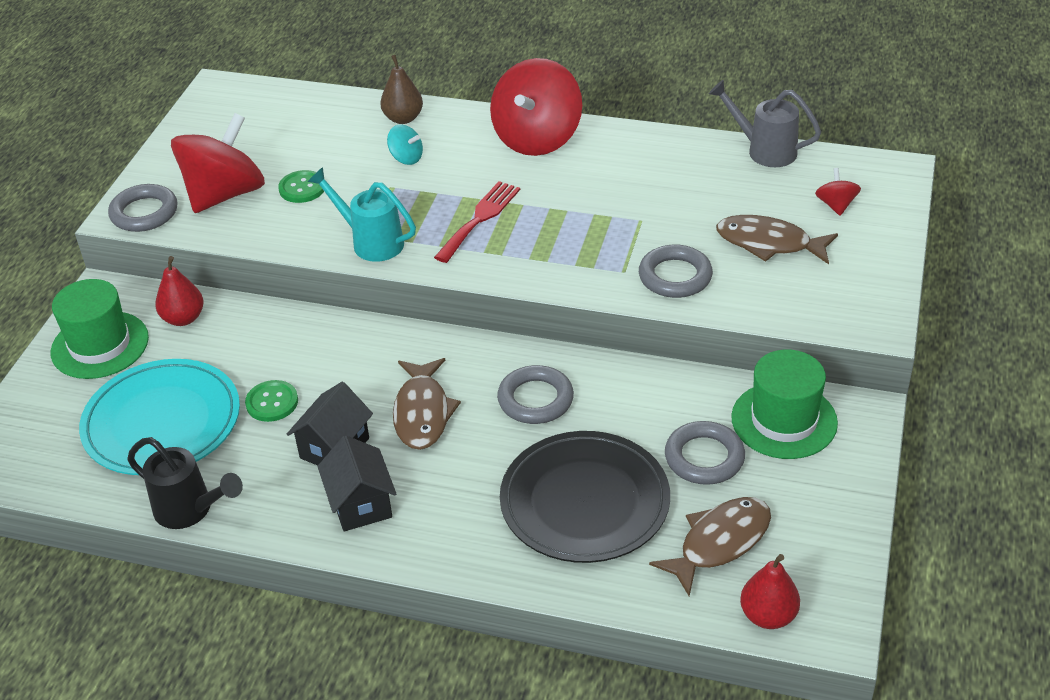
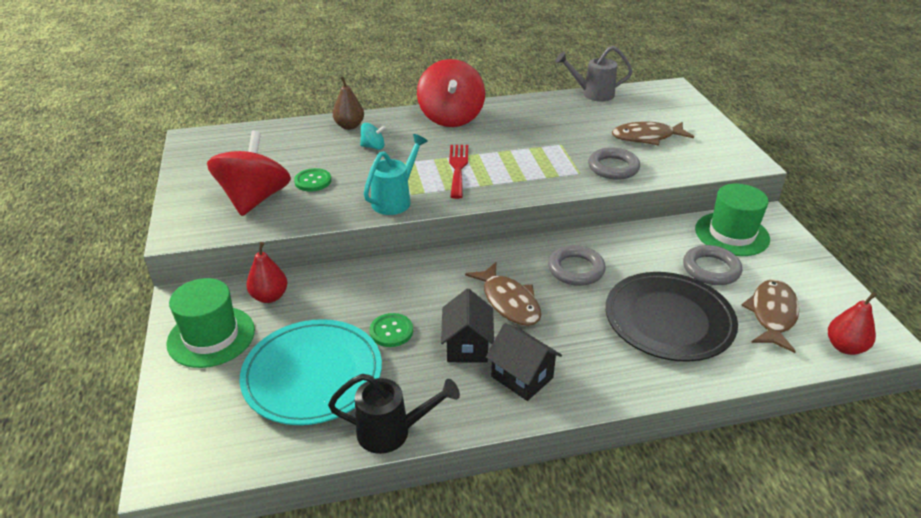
camera: 30 degrees left, 5 degrees down
grey ring [108,184,177,232] -> none
turquoise watering can [308,167,416,262] -> turquoise watering can turned 120 degrees clockwise [364,134,428,215]
red spinning top [815,168,861,216] -> none

